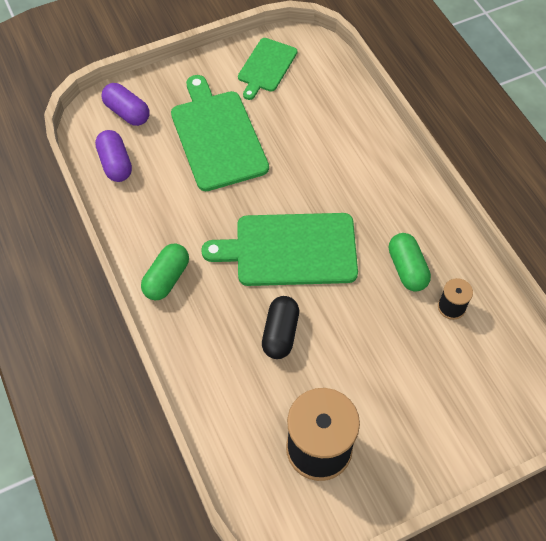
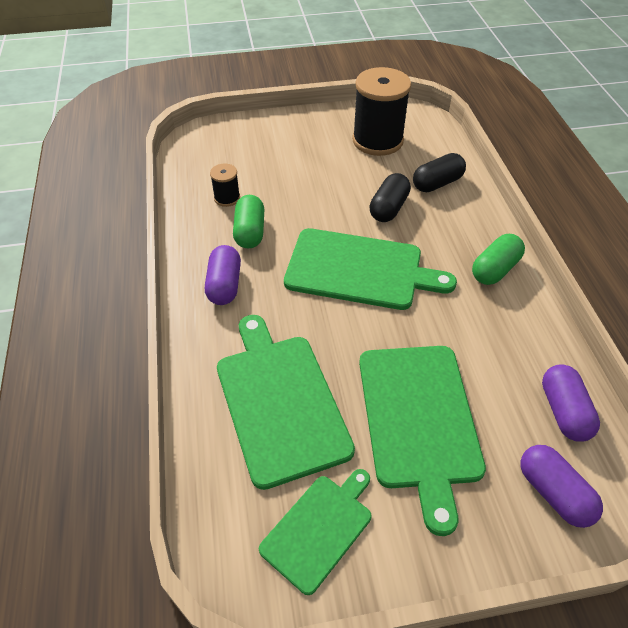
camera: 165 degrees left, 10 degrees down
none -> purple capsule [205,245,241,305]
none -> green cutting board [217,315,355,490]
none -> black capsule [413,153,466,192]

